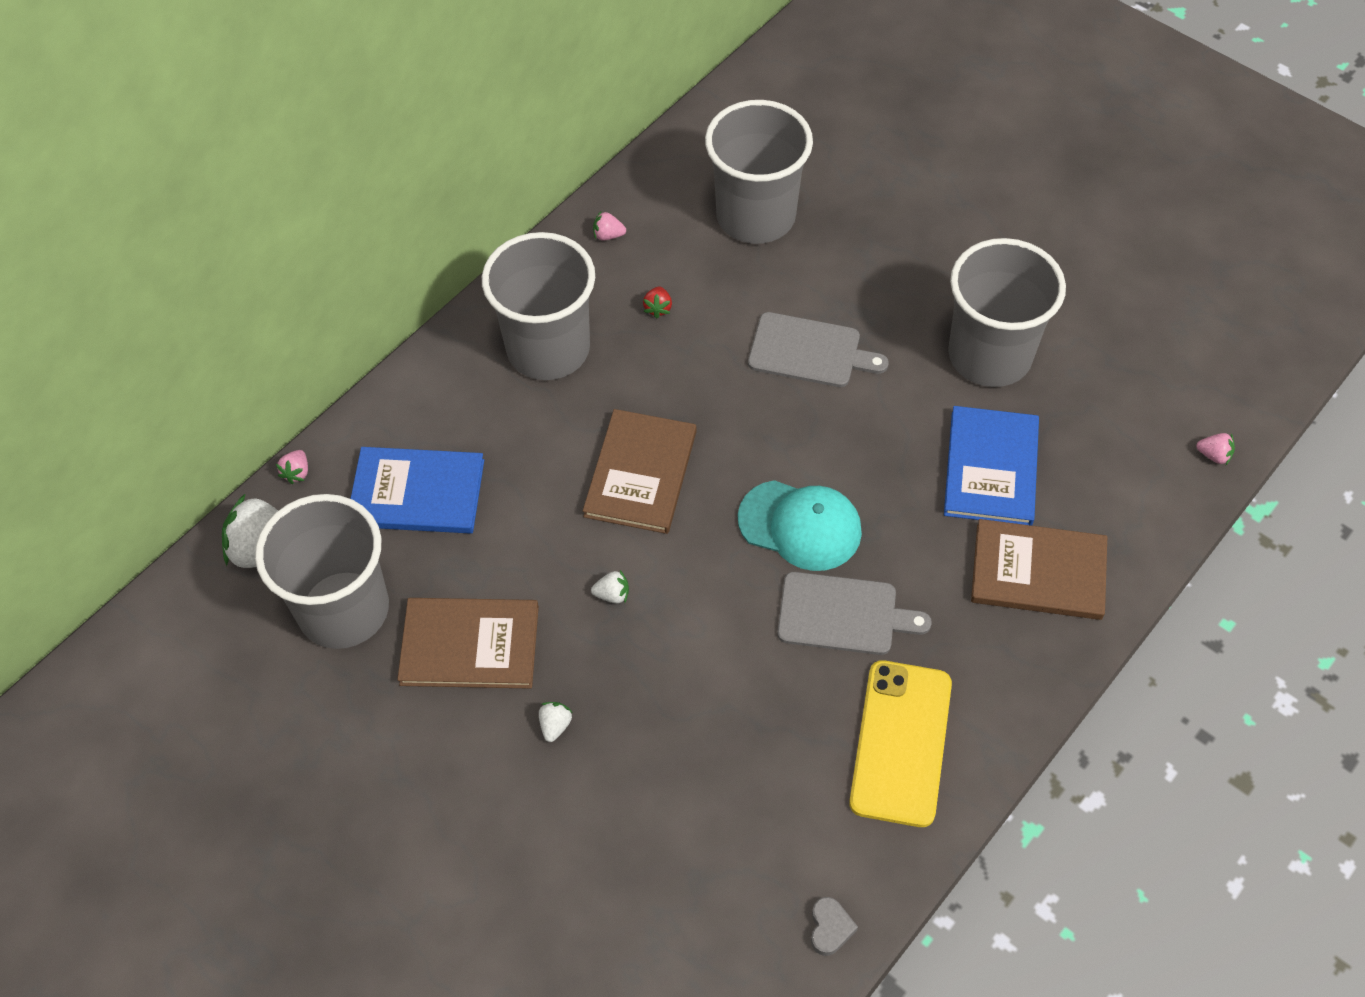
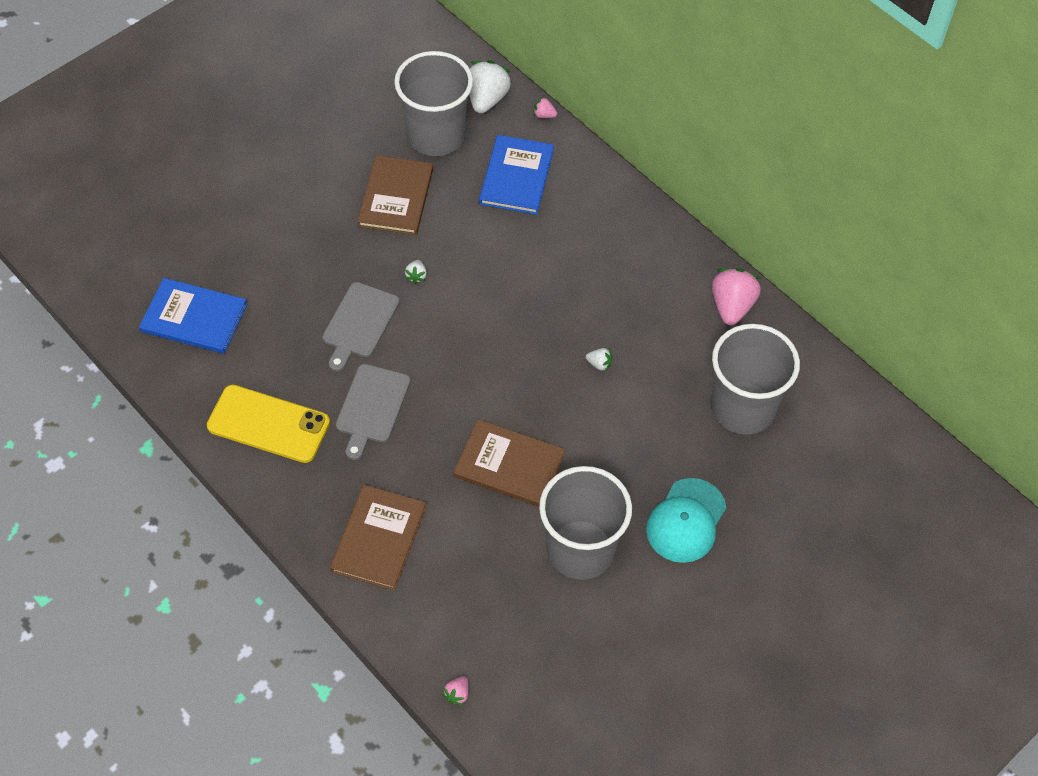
camera: 95 degrees right, 0 degrees up
grey cup [482,232,595,380] -> none
white strawberry [539,702,573,742] -> white strawberry moved to [586,348,612,371]
brown book [583,409,696,534] -> brown book moved to [454,419,565,507]
pink strawberry [593,210,626,241] -> pink strawberry [712,268,762,325], size x2.20
red strawberry [643,286,672,318] -> none
turquoise cap [738,480,862,571] -> turquoise cap moved to [646,478,726,563]
grey cutting board [748,312,889,387] -> grey cutting board moved to [322,282,400,371]
grey heart [811,897,858,956] -> none
blue book [944,406,1039,526] -> blue book moved to [139,278,247,354]

